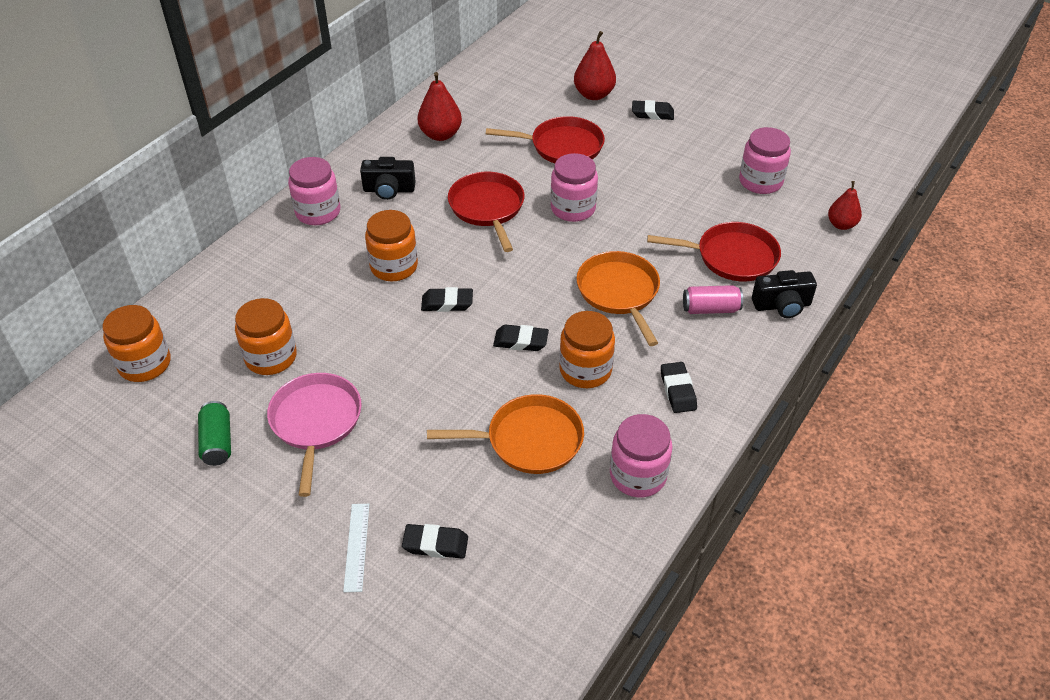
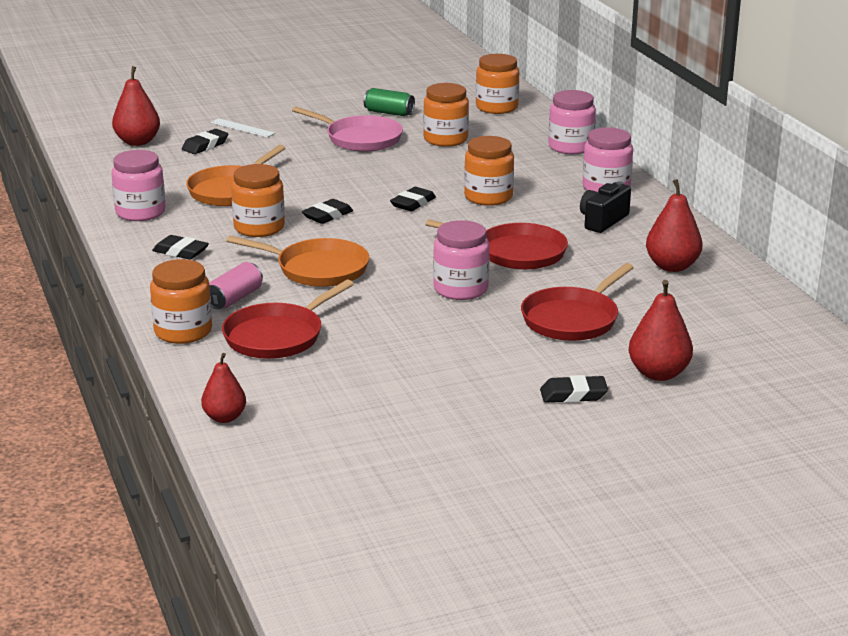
camera: 125 degrees right, 20 degrees down
black eraser [632,100,674,120] -> black eraser turned 45 degrees clockwise [540,375,608,403]
pink jar [739,127,791,194] -> pink jar moved to [548,90,596,154]
black camera [752,270,817,318] -> orange jar [150,259,212,344]
none -> red pear [112,66,160,146]

